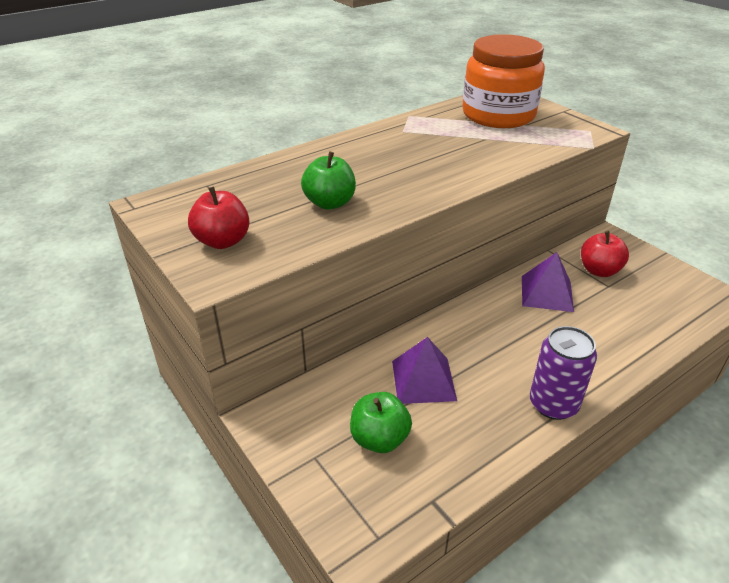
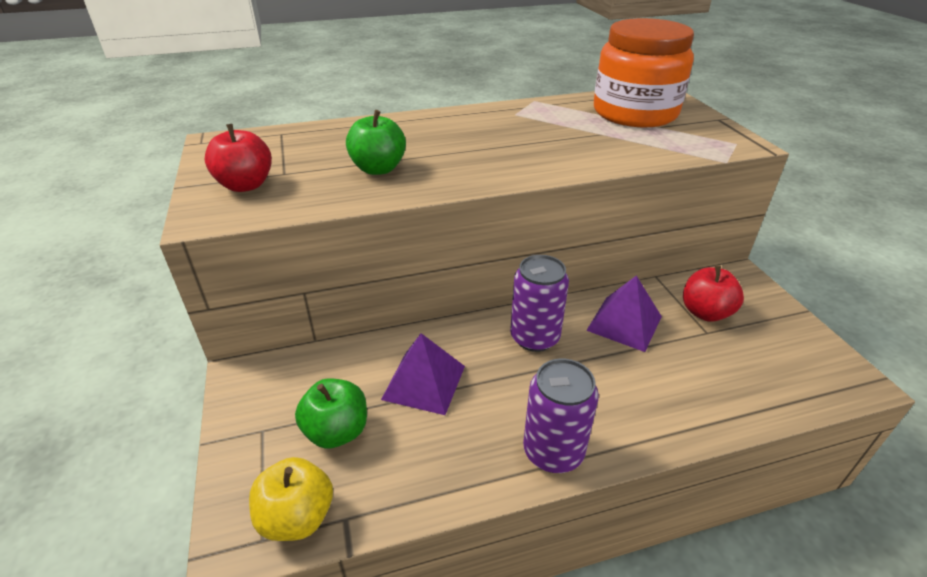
camera: 20 degrees right, 0 degrees up
none -> yellow apple [249,457,333,541]
none -> purple can [510,255,569,352]

